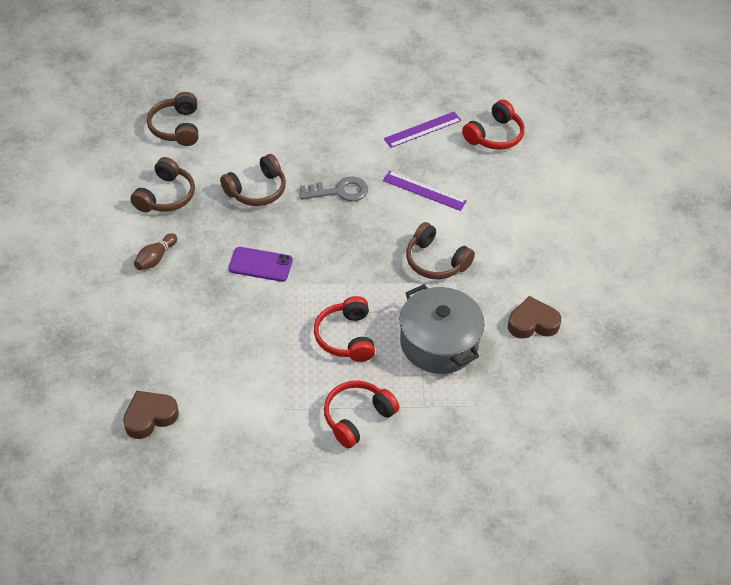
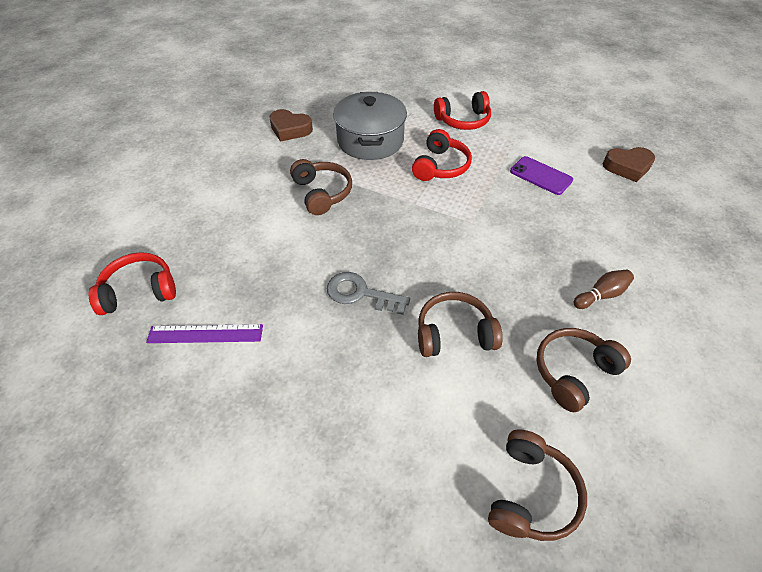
camera: 150 degrees left, 0 degrees up
purple phone [229,247,293,282] -> purple phone moved to [510,156,573,195]
purple ruler [383,171,467,211] -> none

